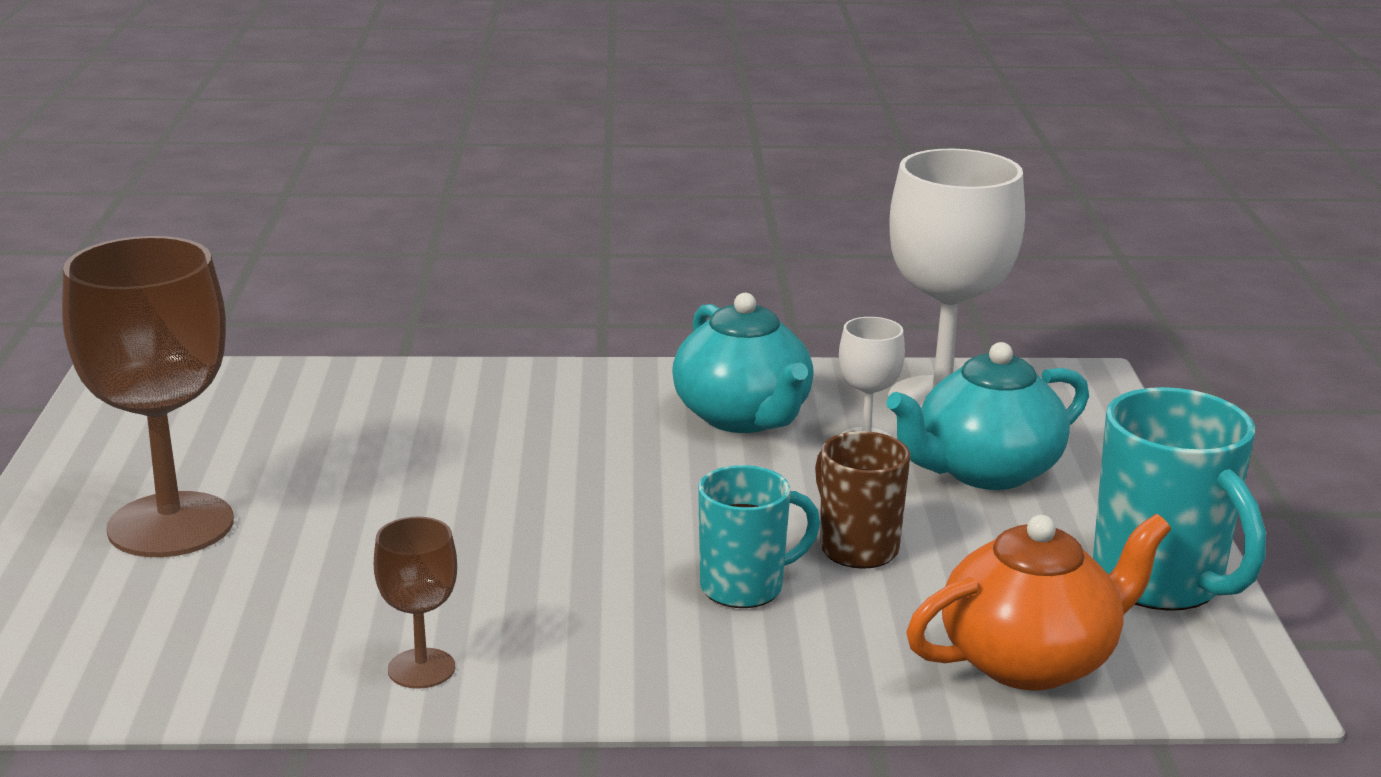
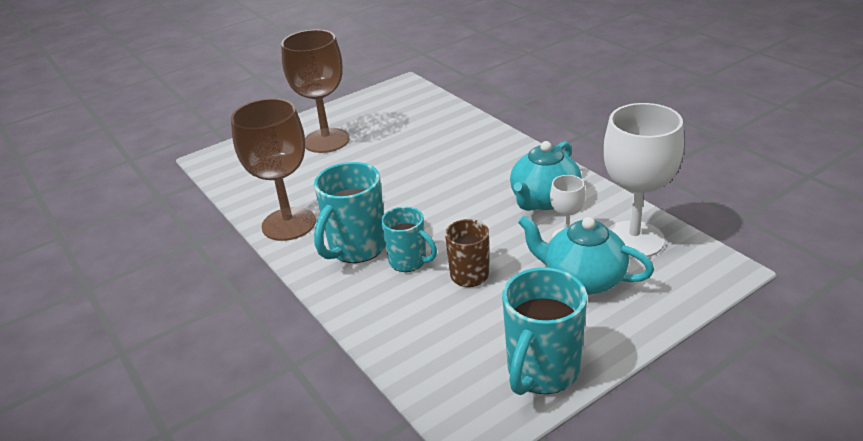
camera: 60 degrees right, 10 degrees up
brown goblet [374,517,457,689] -> brown goblet [231,98,316,241], size x2.08
orange teapot [906,514,1171,691] -> none
none -> turquoise mug [314,162,385,263]

